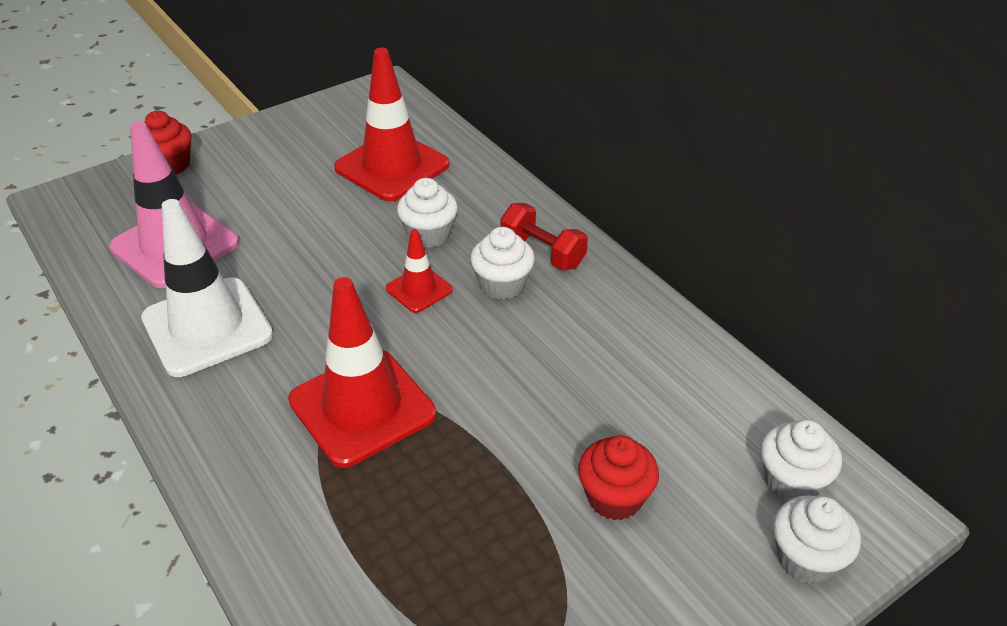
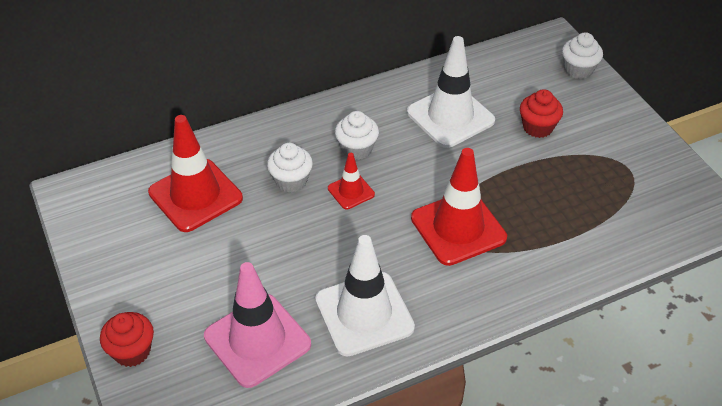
camera: 80 degrees left, 5 degrees up
red dumbbell [500,203,588,270] -> none
white cupcake [761,420,842,501] -> none
none -> white traffic cone [407,36,495,148]

